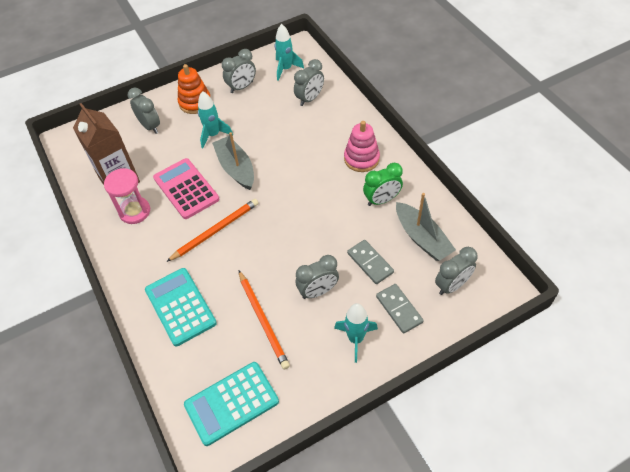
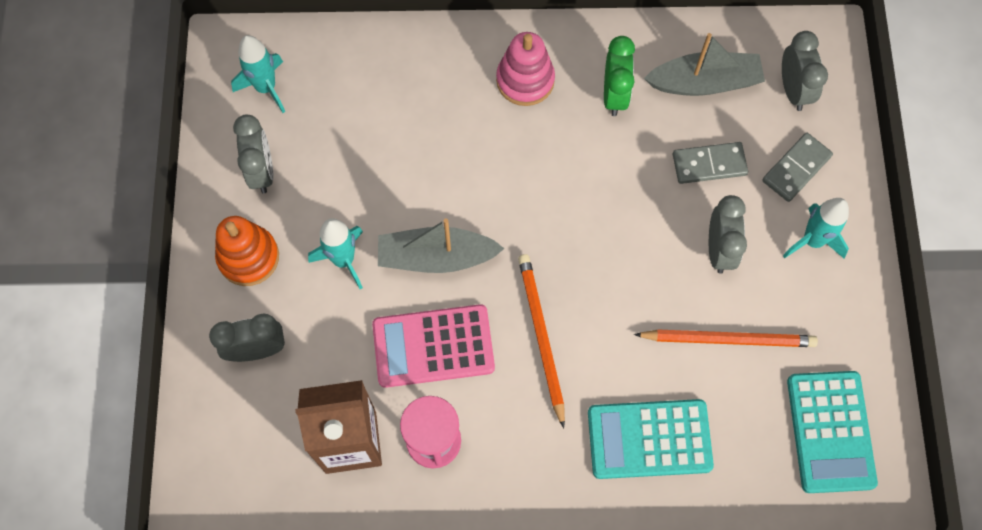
camera: 65 degrees left, 15 degrees up
grey clock [294,59,324,106] -> none
grey domino [376,284,424,334] -> grey domino turned 45 degrees counterclockwise [762,133,833,202]

